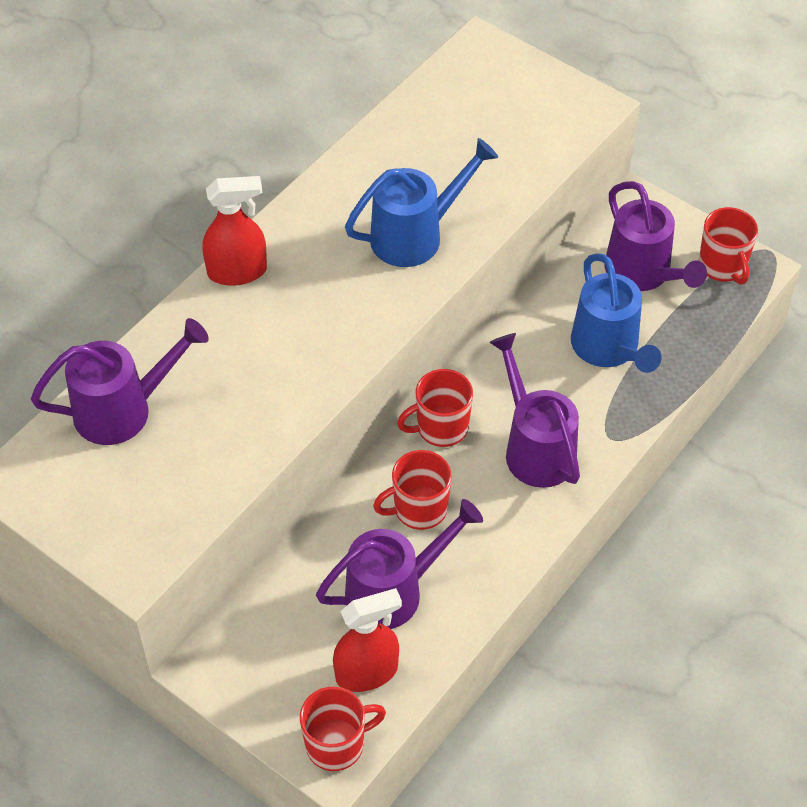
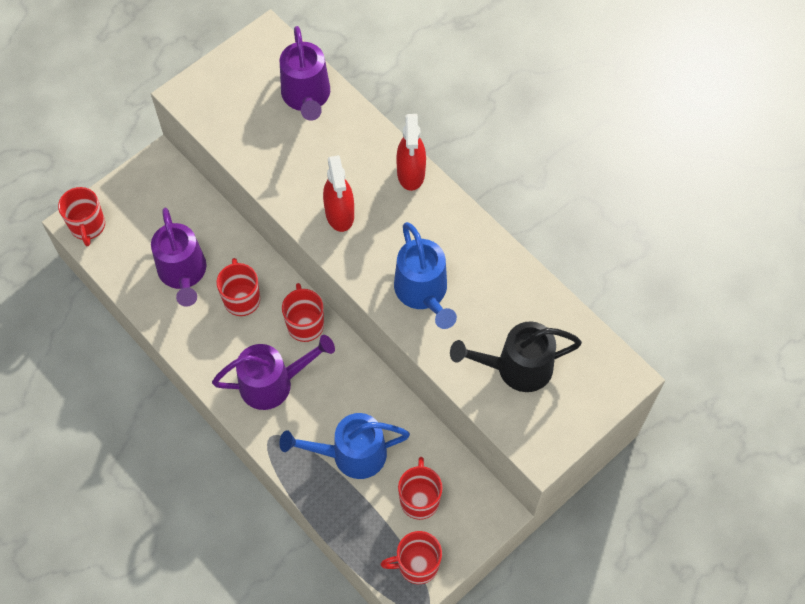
camera: 100 degrees right, 10 degrees up
red spray bottle [333,588,402,692] -> red spray bottle moved to [323,155,354,232]
purple watering can [605,181,707,291] -> red mug [398,457,443,520]
none -> black watering can [450,321,582,392]

